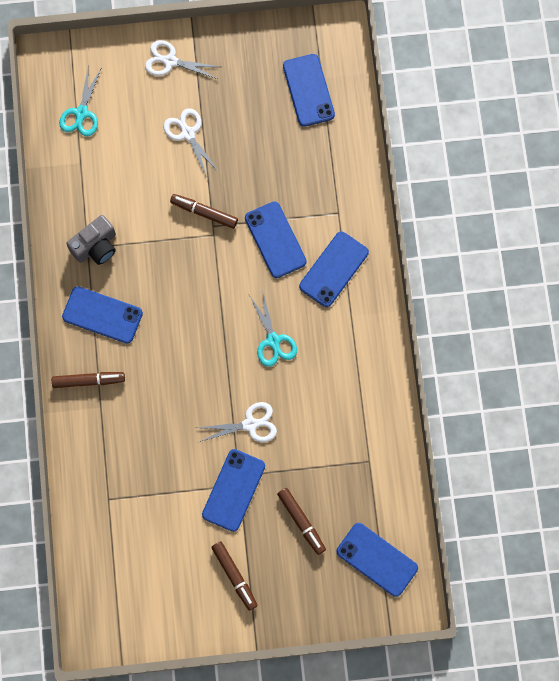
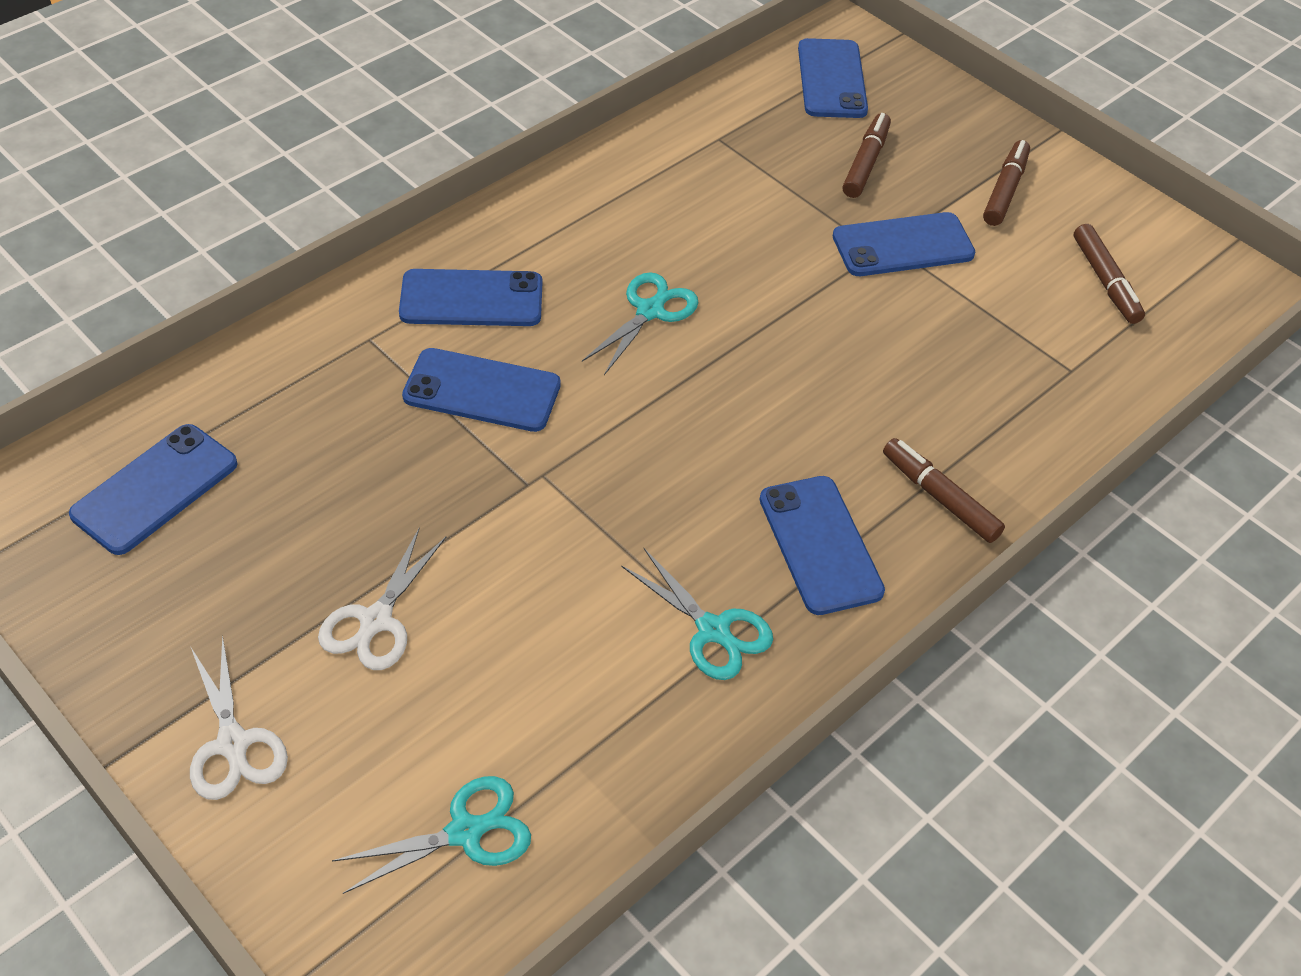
camera: 130 degrees left, 25 degrees down
grey camera [66,215,116,265] -> turquoise scissors [621,548,773,680]
brown marker [170,194,238,229] -> brown marker moved to [1074,224,1145,324]
white scissors [197,402,277,442] -> none
blue phone [245,202,307,278] -> blue phone turned 75 degrees clockwise [402,348,561,432]

